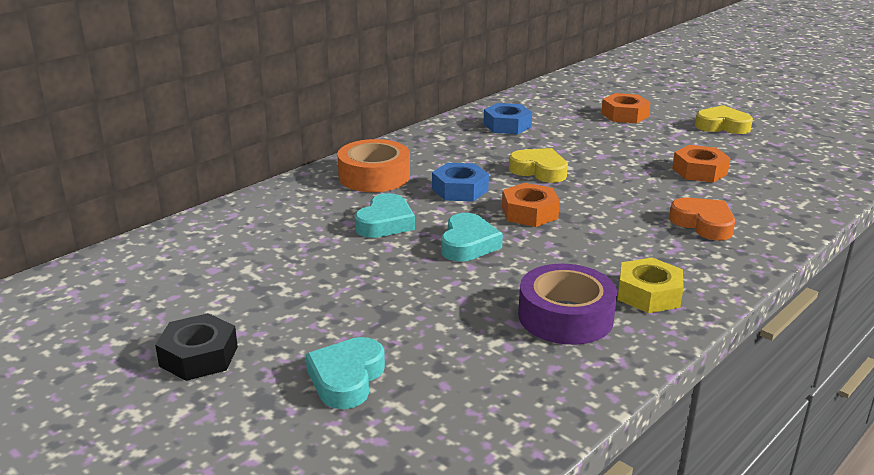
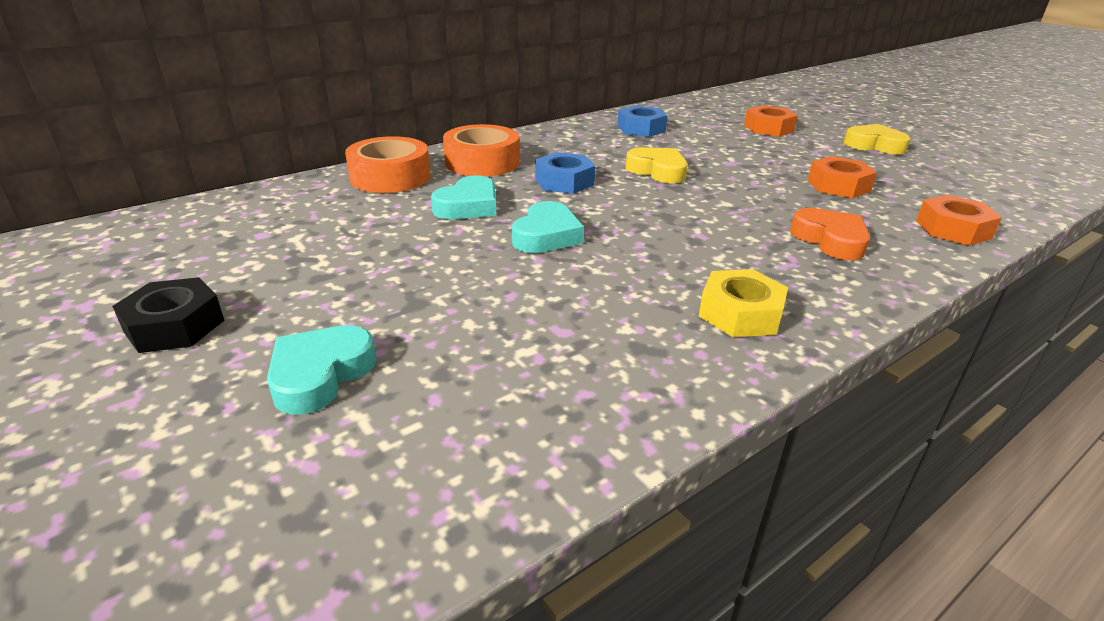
camera: 10 degrees right, 5 degrees up
orange nut [502,183,560,227] -> orange nut moved to [916,195,1002,246]
purple tape [518,264,617,345] -> none
none -> orange tape [345,136,430,193]

